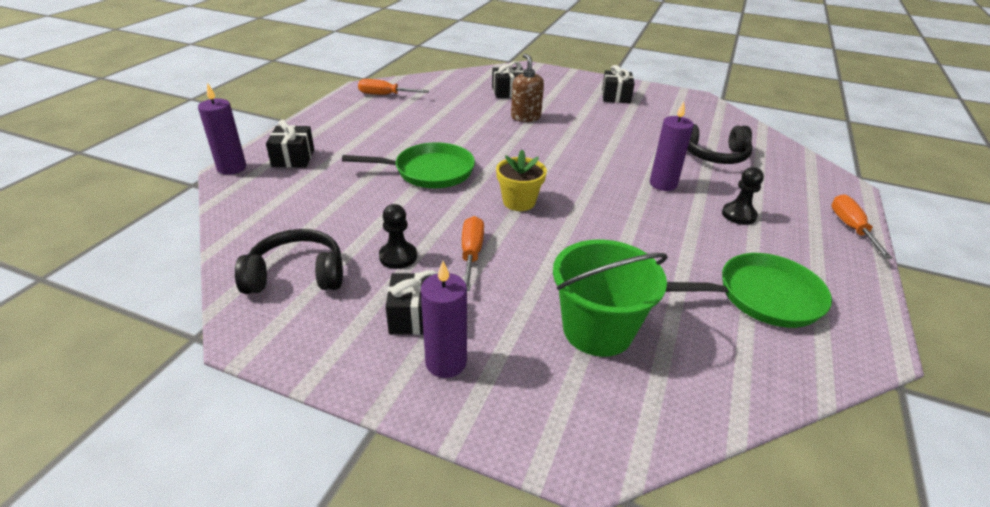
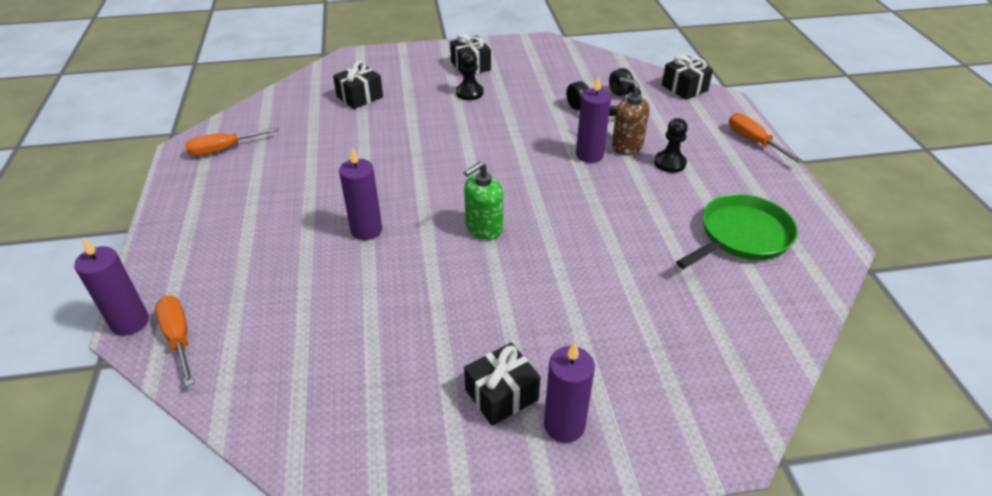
camera: 30 degrees left, 5 degrees up
black headphones [235,229,343,294] -> none
black gift [266,119,314,168] -> black gift moved to [662,55,713,100]
green pan [342,142,475,188] -> purple candle [339,147,382,240]
black pawn [379,204,417,269] -> black pawn moved to [456,51,483,100]
orange screwdriver [462,216,484,291] -> orange screwdriver moved to [155,296,195,387]
yellow flower pot [496,150,547,211] -> green soap dispenser [464,161,503,240]
brown soap dispenser [511,53,544,122] -> brown soap dispenser moved to [612,77,650,155]
green bucket [553,239,668,357] -> none

